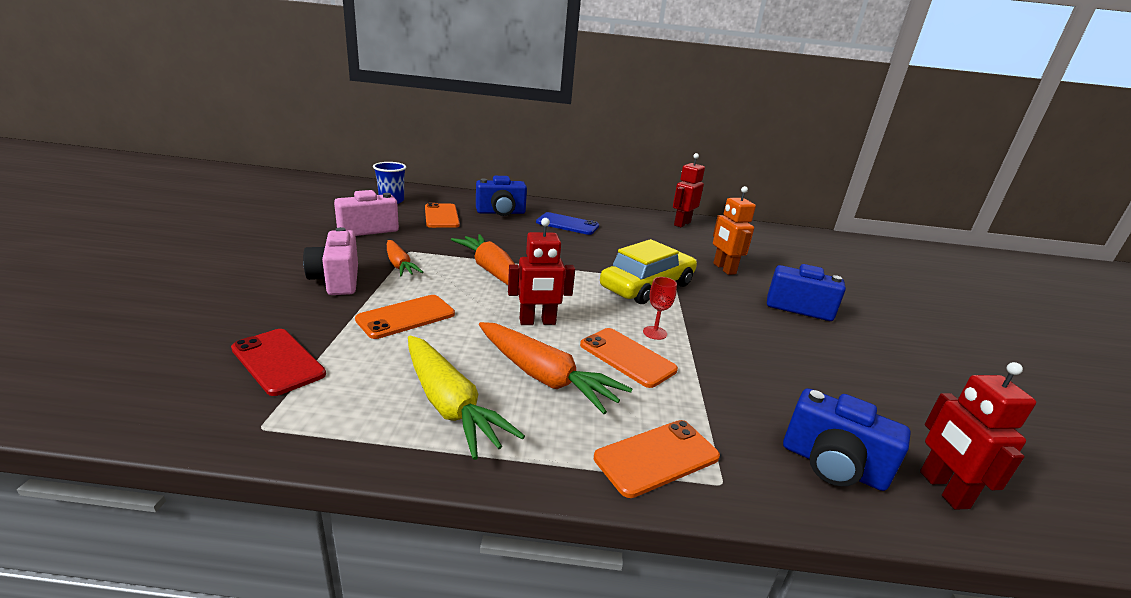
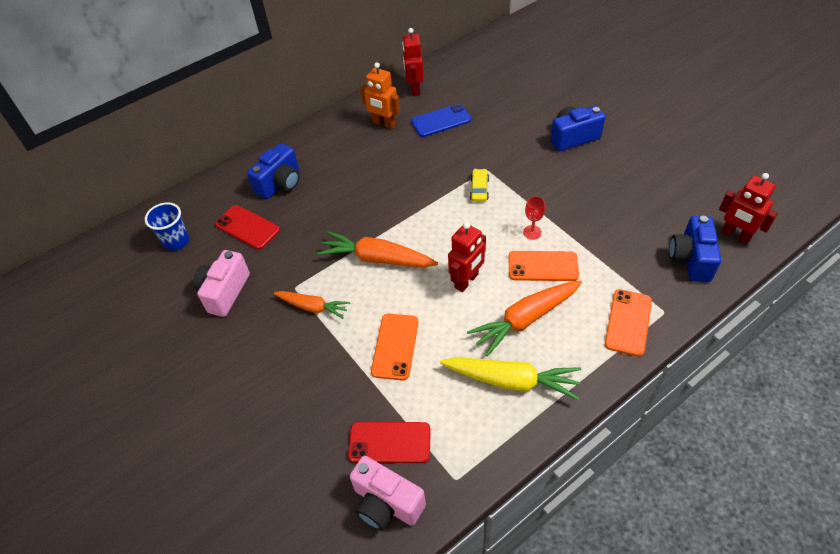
camera: 35 degrees left, 25 degrees up
pink camera [303,227,358,295] -> pink camera moved to [350,456,426,531]
orange phone [425,203,460,228] -> red phone [215,205,280,249]
orange carrot [479,322,632,414] -> orange carrot turned 150 degrees clockwise [467,280,582,357]
blue phone [536,212,599,235] -> blue phone moved to [411,103,471,137]
yellow car [600,239,697,304] -> yellow car [470,169,489,202], size x0.45
orange robot [713,186,756,275] -> orange robot moved to [360,62,400,129]
blue camera [783,388,911,491] -> blue camera turned 105 degrees clockwise [669,216,721,282]

